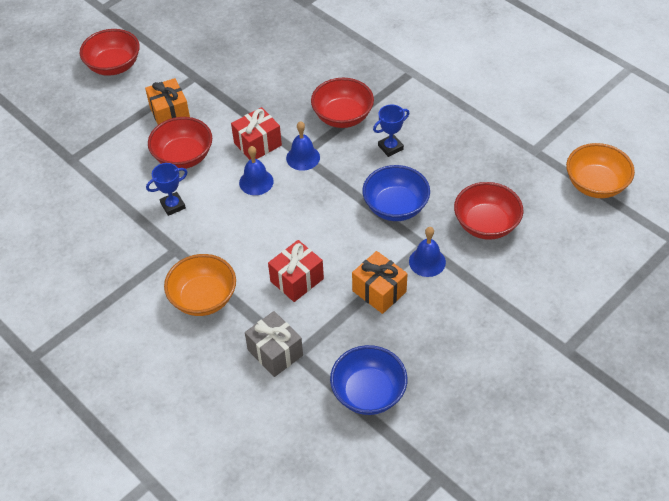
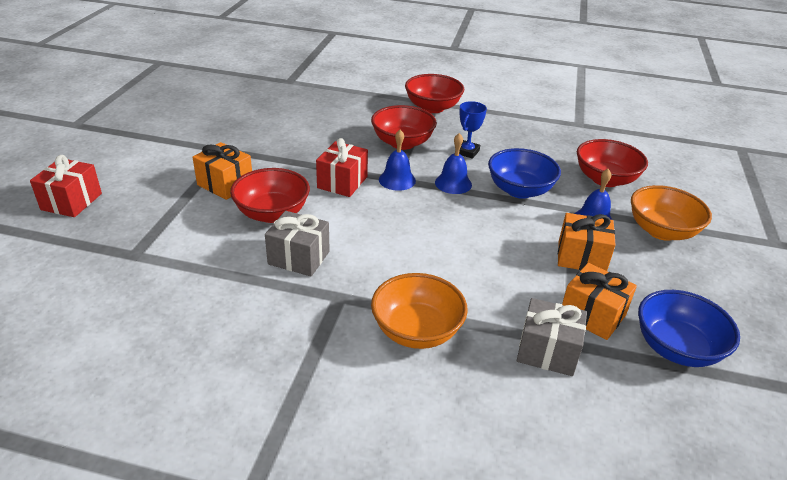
camera: 35 degrees left, 15 degrees down
red bowl [80,29,140,76] -> red bowl moved to [405,74,464,113]
blue trophy [146,163,188,216] -> grey gift [265,211,330,277]
blue bell [239,146,274,195] -> blue bell moved to [435,133,472,194]
red gift [268,240,324,302] -> red gift moved to [30,155,102,217]
orange bowl [566,143,635,198] -> orange bowl moved to [631,185,712,241]
none -> orange gift [562,263,637,340]

